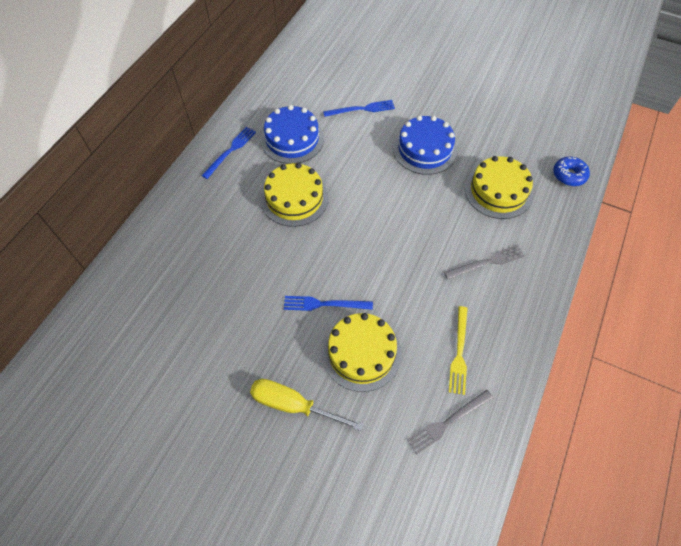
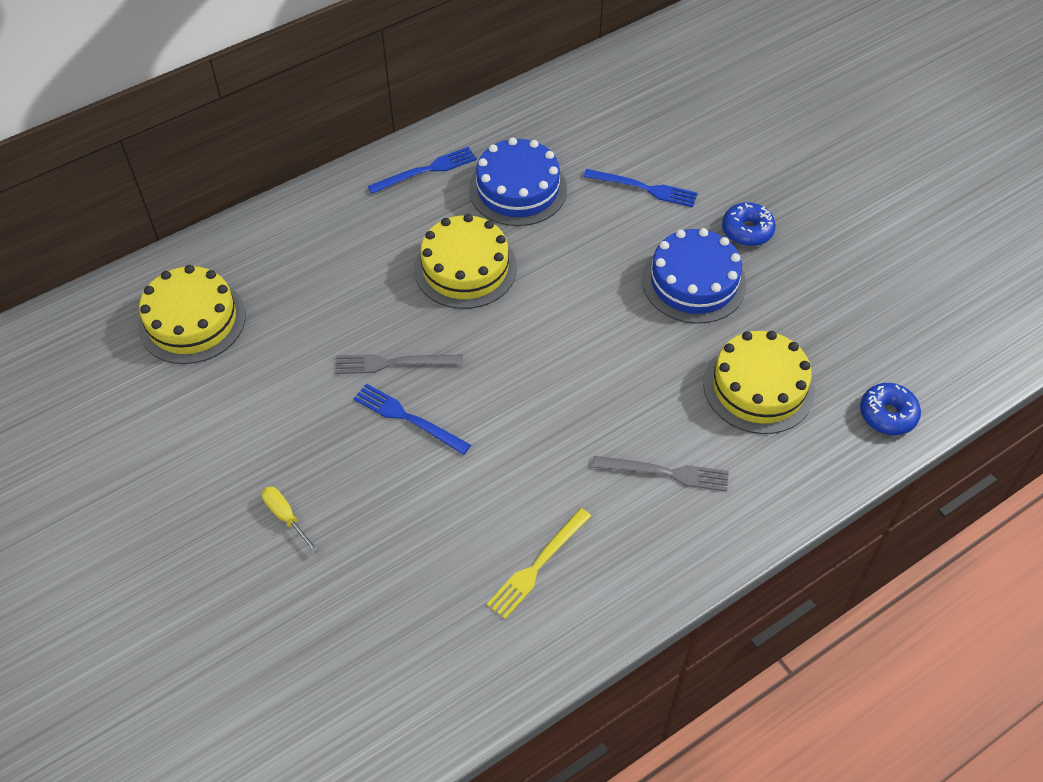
camera: 30 degrees right, 5 degrees down
yellow screwdriver [250,379,364,431] -> yellow screwdriver [262,486,319,553], size x0.54
yellow cake [322,313,402,392] -> yellow cake moved to [138,265,246,364]
grey fork [407,390,493,454] -> grey fork moved to [335,354,463,374]
none -> blue donut [722,202,776,246]

